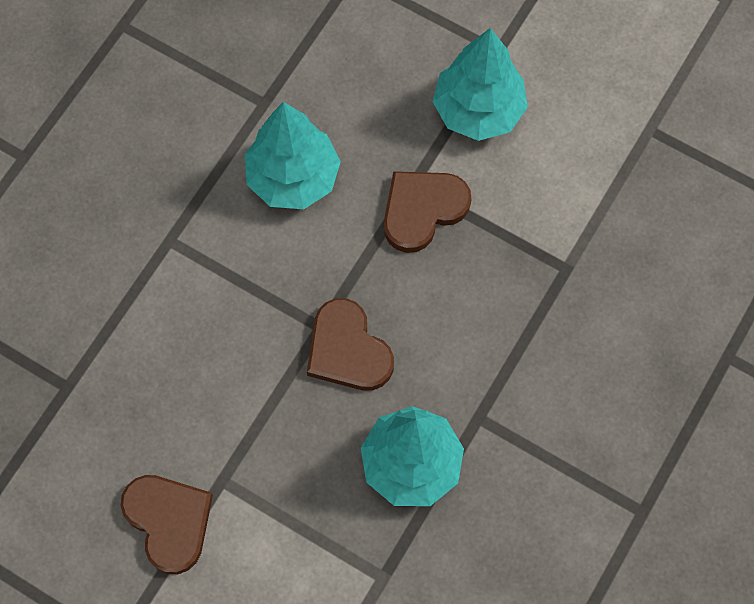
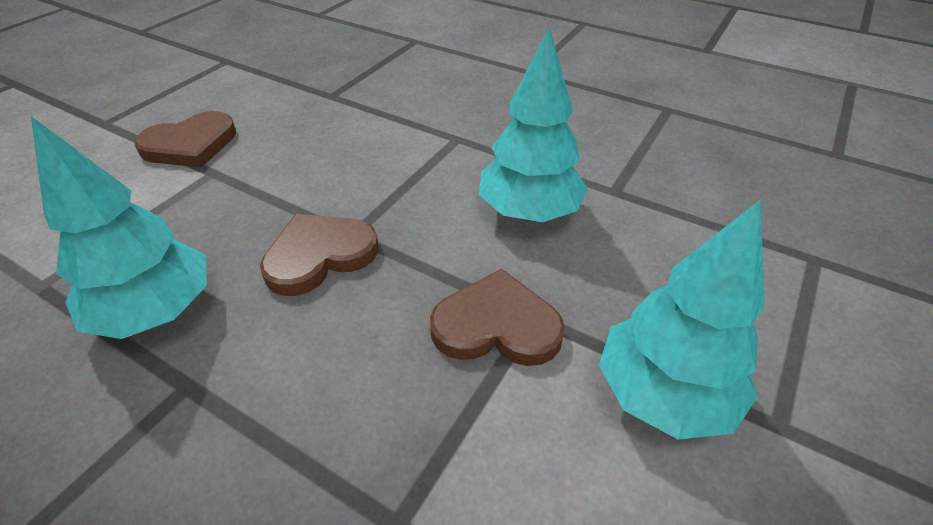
camera: 90 degrees right, 25 degrees down
brown heart [384,171,472,253] -> brown heart turned 45 degrees counterclockwise [430,269,565,366]

